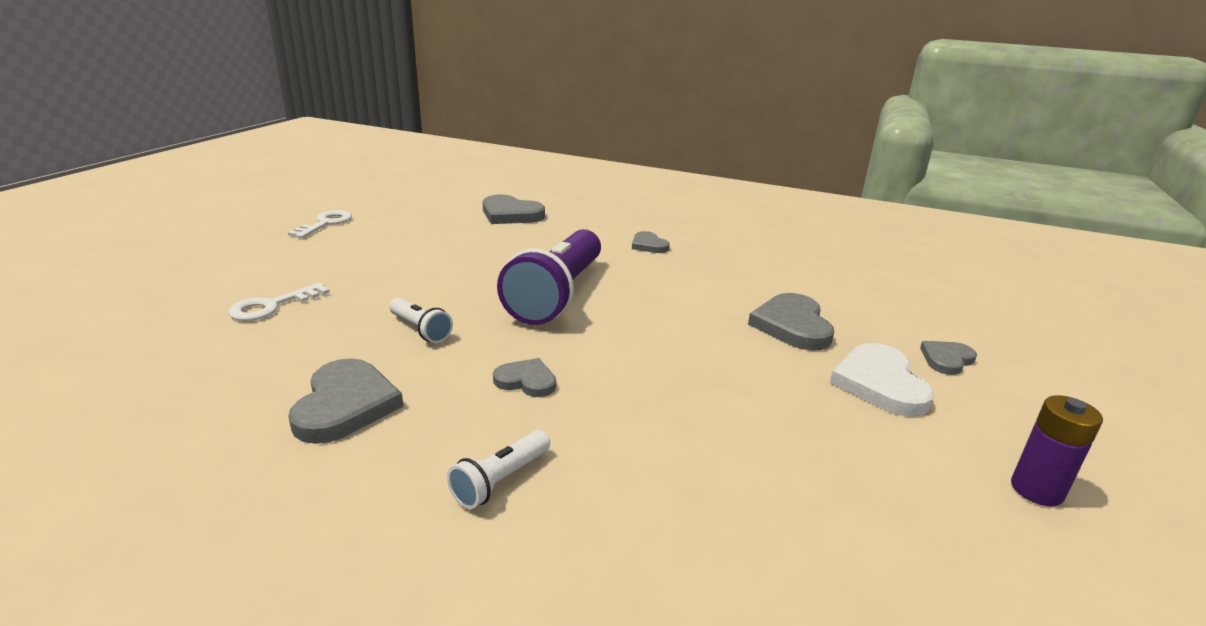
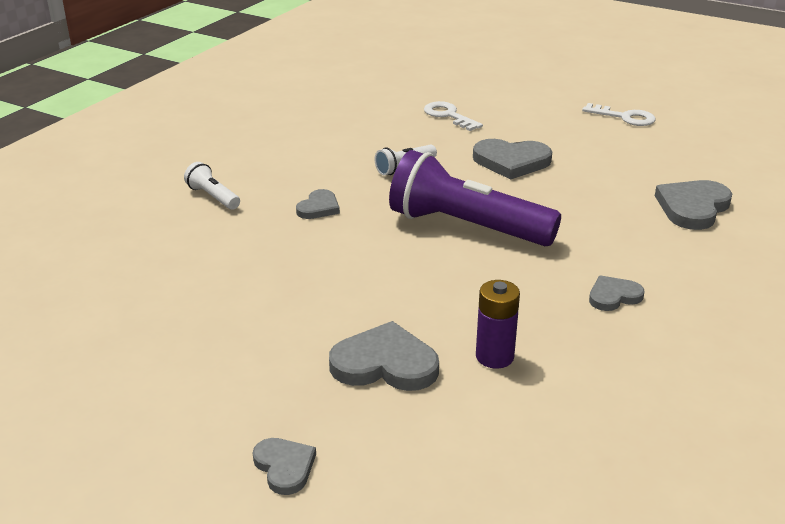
camera: 100 degrees right, 5 degrees up
grey heart [288,358,404,444] -> grey heart moved to [473,139,552,180]
white heart [830,343,934,417] -> none
purple battery [1011,395,1103,507] -> purple battery moved to [476,280,520,369]

